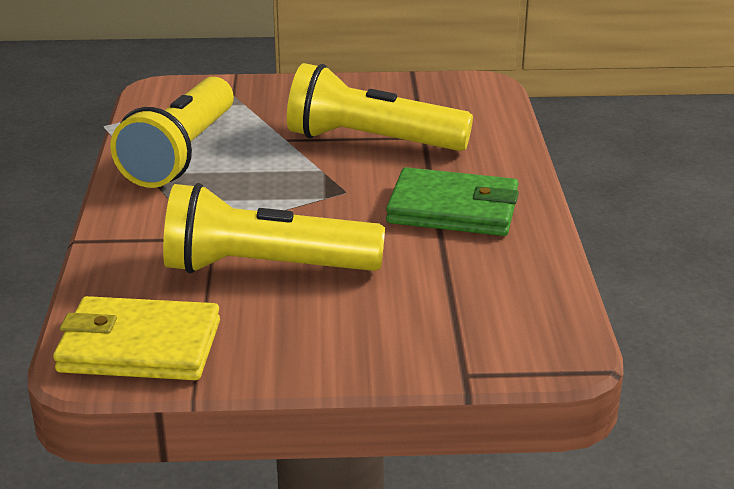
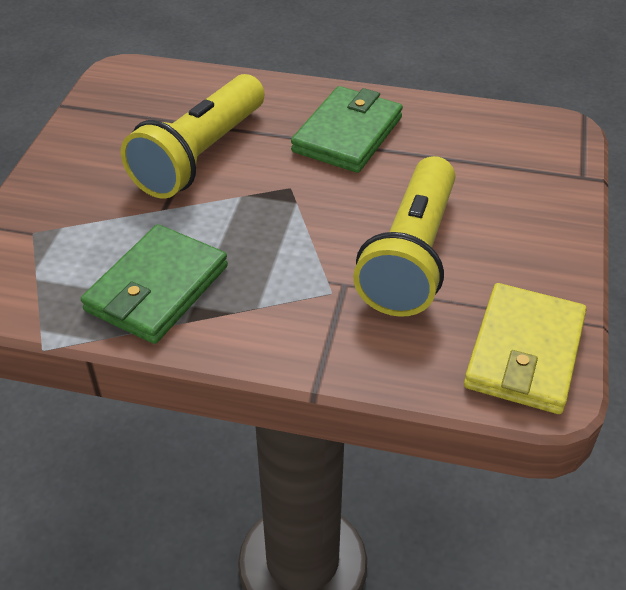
camera: 75 degrees left, 15 degrees up
yellow flashlight [110,77,234,188] -> green wallet [81,224,228,344]

